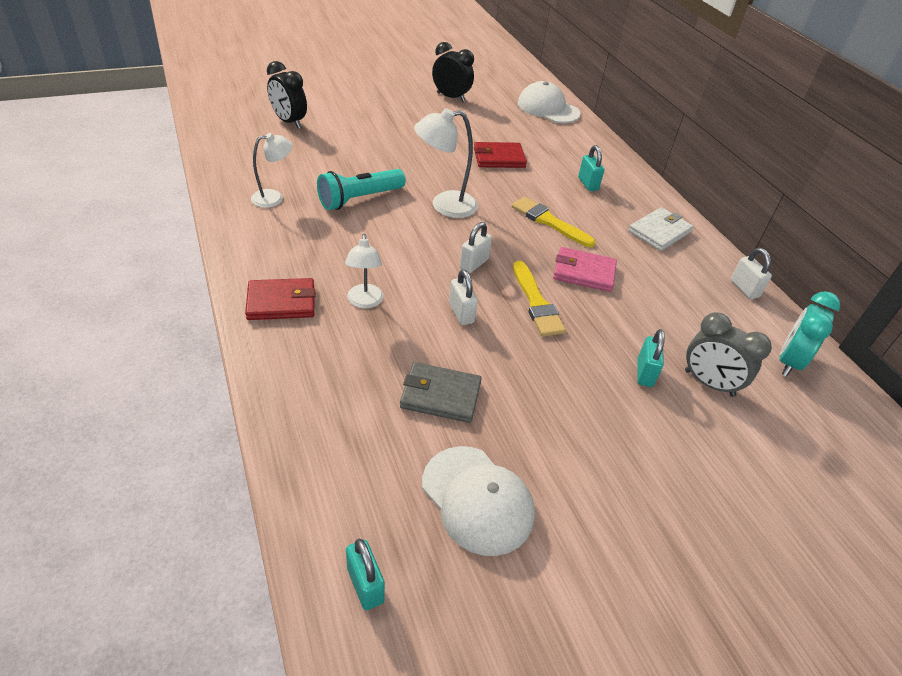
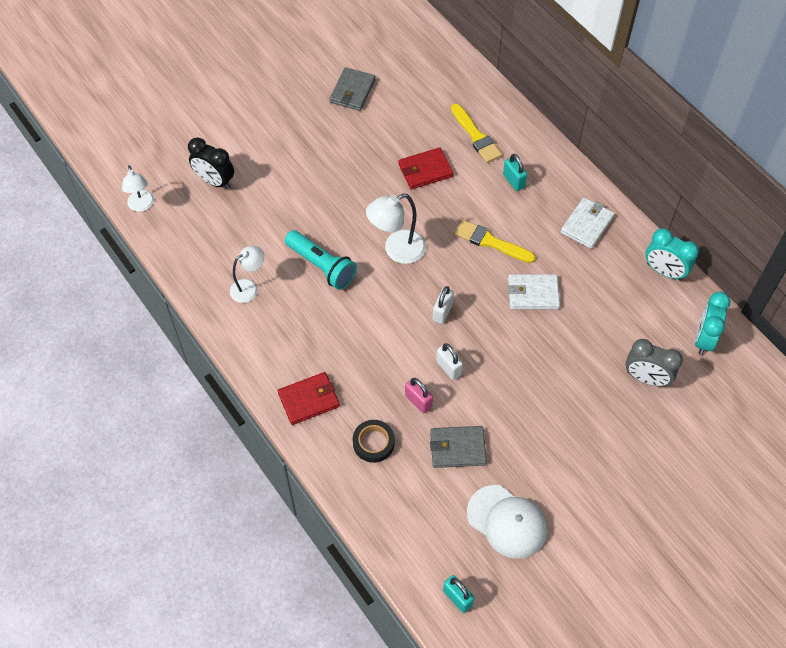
camera: 10 degrees left, 15 degrees up
turquoise flashlight [317,169,406,210] -> turquoise flashlight turned 90 degrees counterclockwise [285,230,357,290]
white lamp [345,234,384,308] -> white lamp moved to [122,165,154,212]
black clock [432,42,474,102] -> grey wallet [330,67,376,111]
yellow brush [513,261,566,336] -> yellow brush moved to [451,104,502,163]
white cap [518,81,581,123] -> none
pink wallet [553,247,617,292] -> white wallet [508,274,560,309]
turquoise padlock [637,329,665,387] -> none
white padlock [731,248,772,299] -> turquoise clock [645,228,699,281]
none -> black tape [353,420,395,463]
none -> pink padlock [405,378,433,413]

